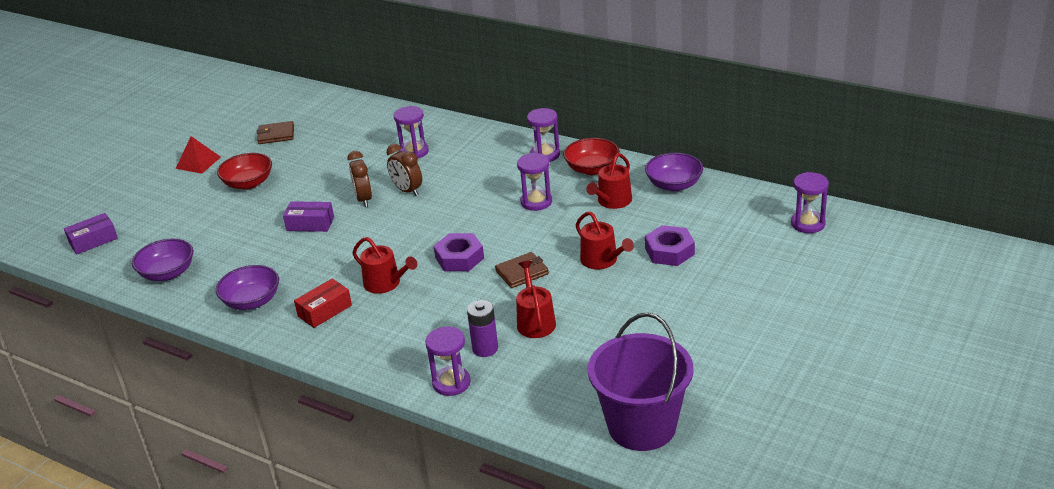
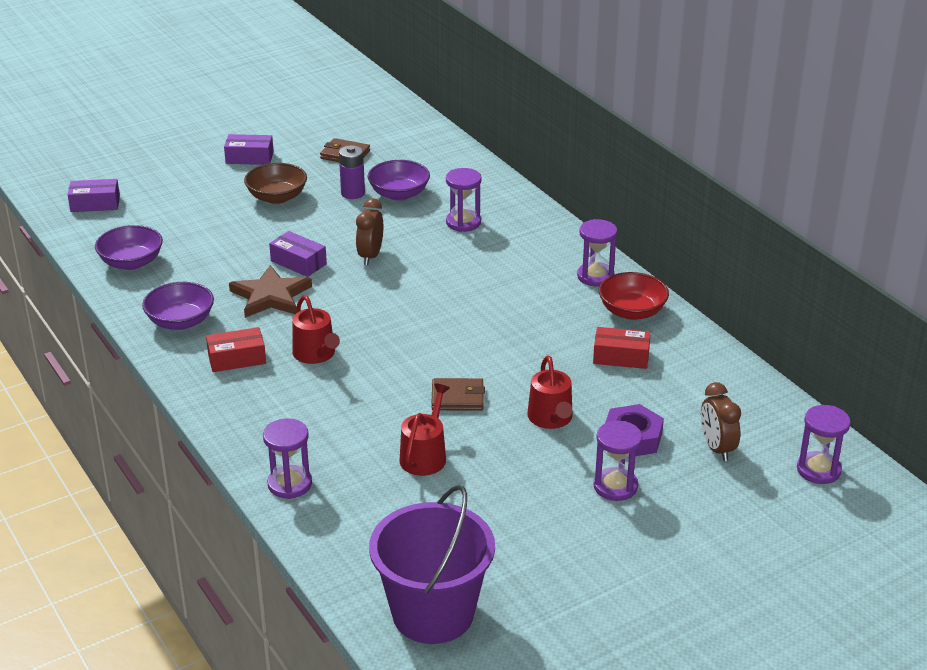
camera: 25 degrees right, 0 degrees up
red pyramid [176,136,221,174] -> purple box [224,134,274,165]
red bowl [217,153,272,190] -> brown bowl [244,163,307,204]
brown clock [387,144,422,196] -> brown clock moved to [701,382,741,461]
purple nut [434,233,484,271] -> none
purple battery [467,300,498,357] -> purple battery moved to [339,145,365,199]
purple hourglass [517,153,552,211] -> purple hourglass moved to [594,421,642,501]
red watering can [586,153,632,209] -> red box [593,327,651,369]
purple bowl [645,153,703,191] -> purple bowl moved to [368,160,430,201]
none -> brown star [229,265,312,318]

